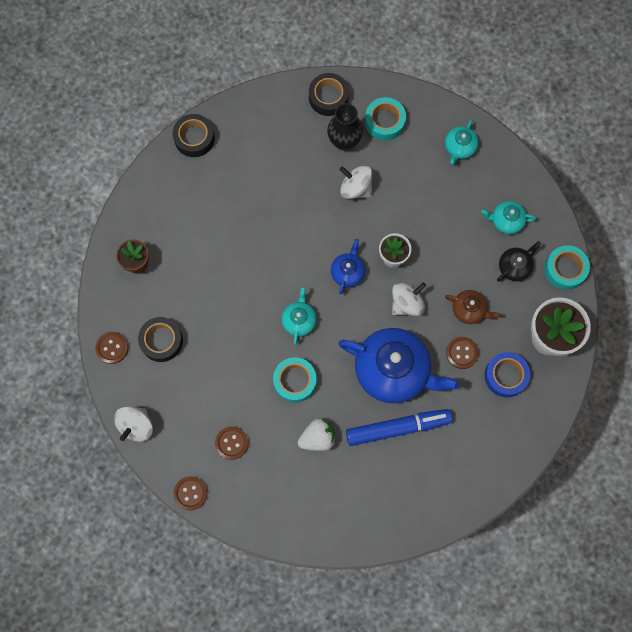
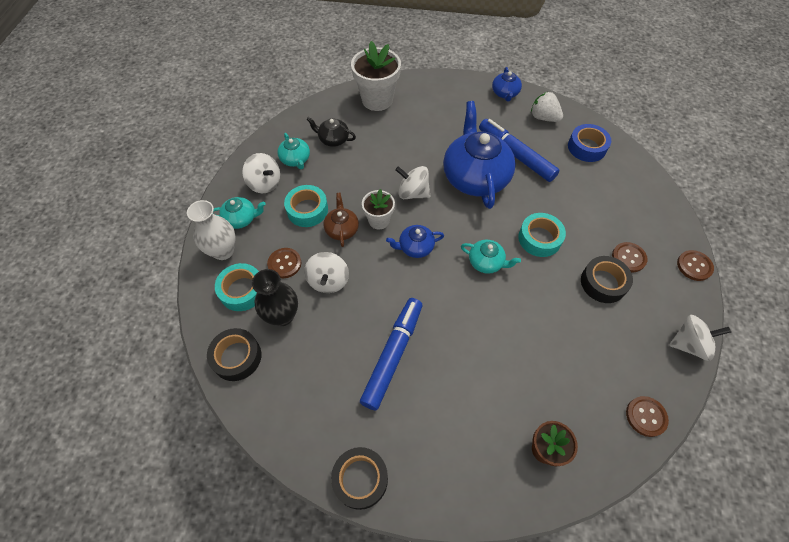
camera: 120 degrees left, 15 degrees down
black tape [138,317,183,362] -> black tape moved to [581,256,633,303]
turquoise teapot [282,287,317,345] -> turquoise teapot turned 135 degrees counterclockwise [461,240,521,274]
white strawberry [298,418,336,451] -> white strawberry moved to [531,92,563,122]
brown teapot [445,290,501,324] -> brown teapot moved to [323,193,359,247]
brown button [446,337,479,369] -> brown button moved to [267,248,301,278]
blue tape [485,352,530,397] -> blue tape moved to [568,124,611,162]
turquoise tape [544,245,590,290] -> turquoise tape moved to [284,185,328,227]
none -> white vase [187,200,236,260]
none -> white spinning top [242,153,280,193]
none -> blue marker [360,298,422,410]
none -> blue teapot [492,67,522,101]

